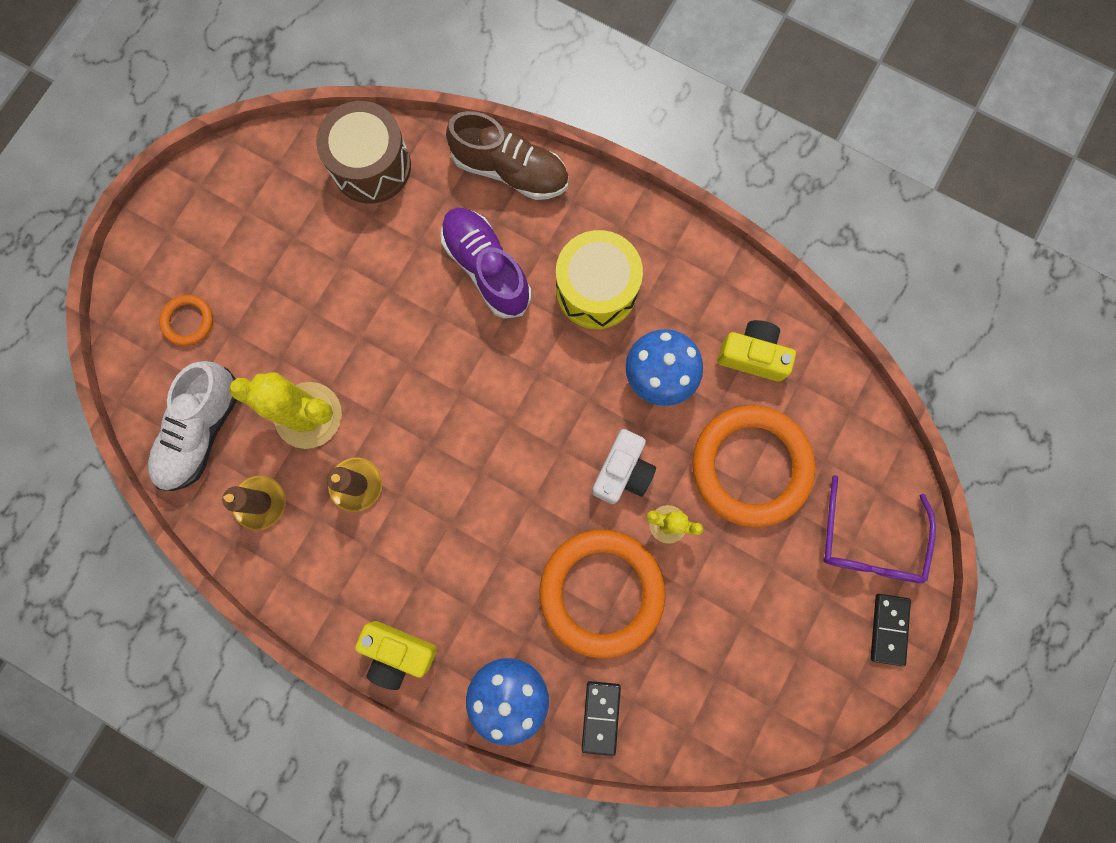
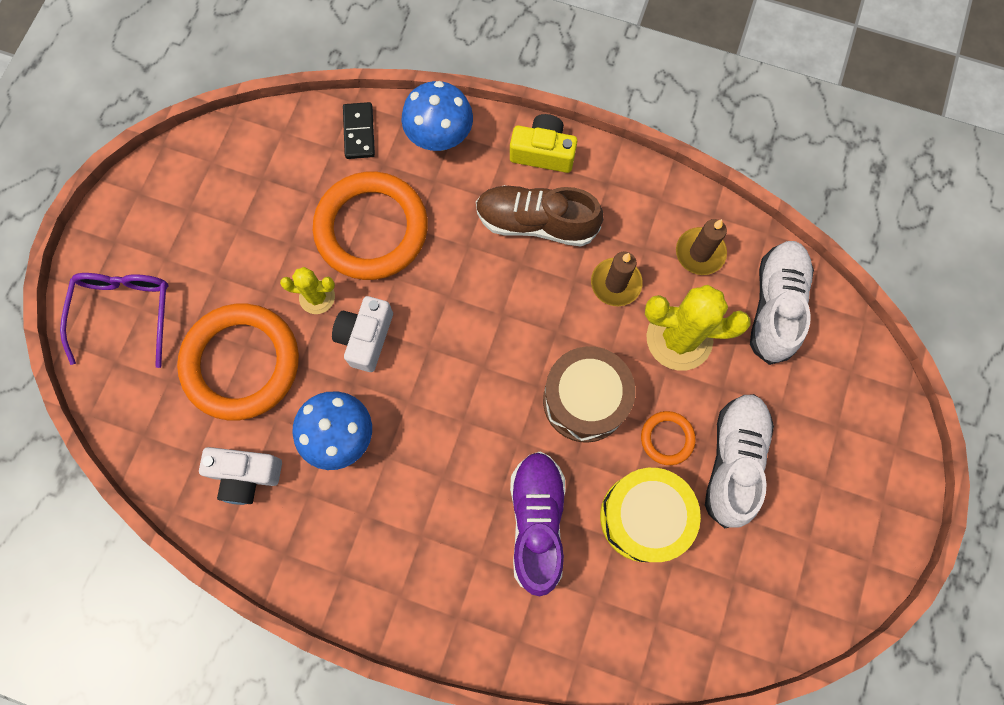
camera: 170 degrees right, 5 degrees down
orange ring [159,295,213,346] -> orange ring moved to [641,411,696,465]
brown drum [316,101,411,204] -> brown drum moved to [543,346,636,443]
purple shoe [441,208,531,319] -> purple shoe turned 135 degrees counterclockwise [510,452,565,596]
brown shoe [446,111,568,200] -> brown shoe moved to [476,185,604,246]
yellow drum [556,230,643,329] -> yellow drum moved to [600,468,701,562]
yellow camera [717,320,796,382] -> white camera [199,447,282,505]
black domino [871,594,911,666] -> none
none -> white shoe [705,394,774,528]

